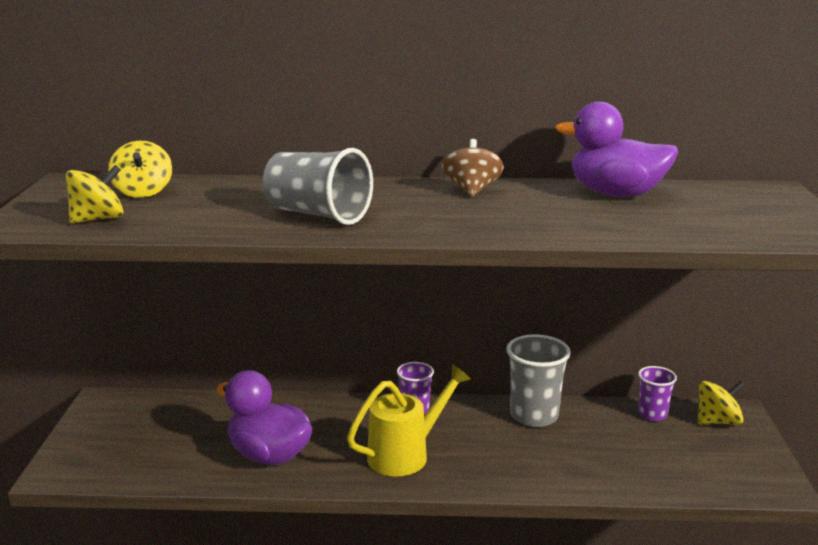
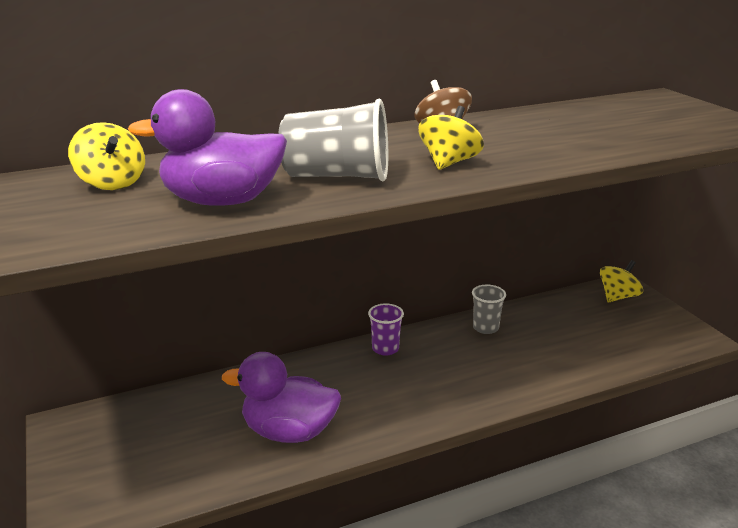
camera: 25 degrees left, 5 degrees up
yellow spinning top [66,165,124,223] -> yellow spinning top moved to [418,106,484,170]
yellow watering can [347,364,471,476] -> none
grey cup [506,334,571,427] -> grey cup [472,284,506,334], size x0.60
purple duck [556,102,678,197] -> purple duck moved to [128,89,287,206]
purple cup [638,366,677,421] -> none

